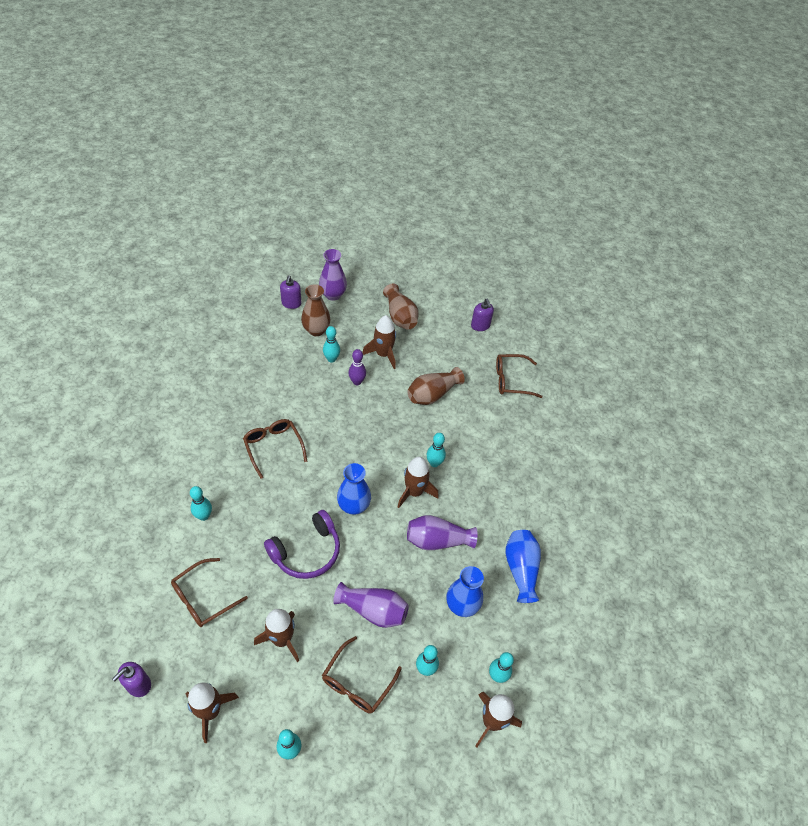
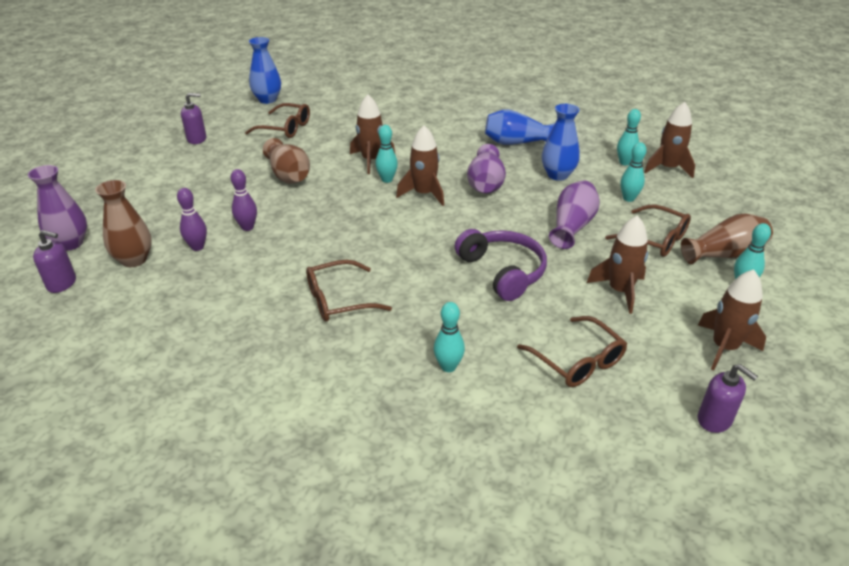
camera: 80 degrees left, 15 degrees down
turquoise bowling pin [323,326,340,363] -> purple bowling pin [177,188,207,251]
blue vase [337,463,371,515] -> blue vase moved to [249,37,281,104]
brown rocket [362,315,396,369] -> brown rocket moved to [350,95,396,174]
brown vase [383,284,419,330] -> brown vase moved to [681,213,773,264]
brown glasses [496,354,543,398] -> brown glasses turned 75 degrees counterclockwise [245,103,310,138]

